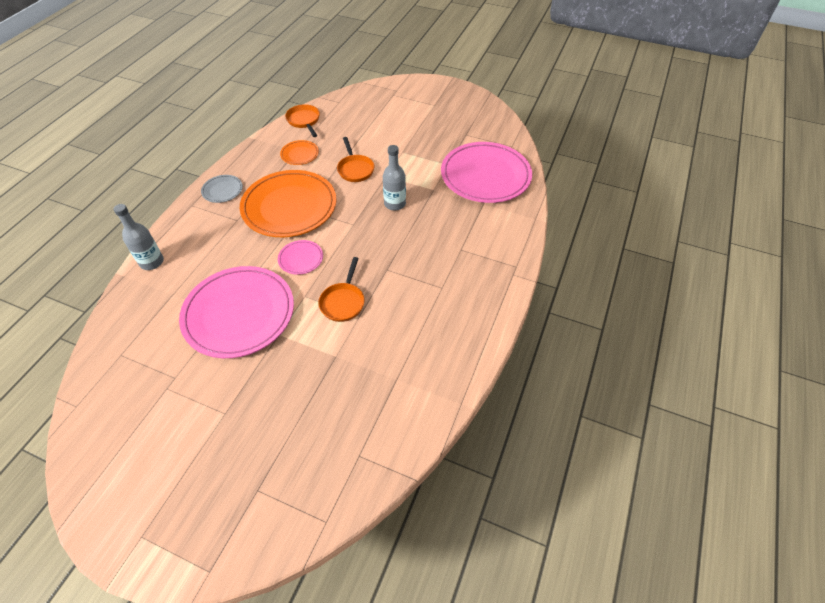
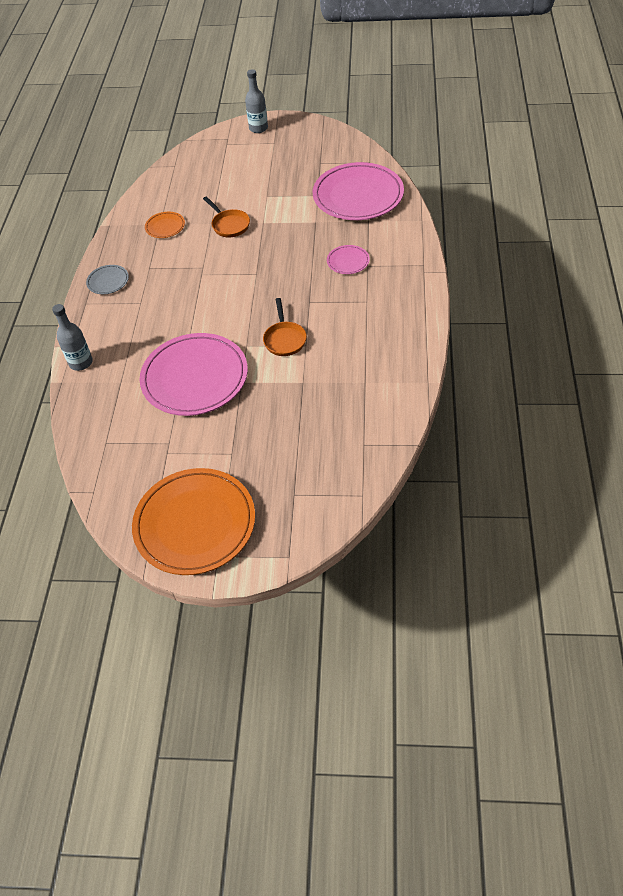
camera: 15 degrees left, 0 degrees up
orange plate [240,170,336,237] -> orange plate moved to [132,468,255,575]
pink plate [278,240,323,275] -> pink plate moved to [327,245,370,274]
orange pan [285,104,320,137] -> none
grey bottle [383,145,406,211] -> grey bottle moved to [245,69,268,133]

